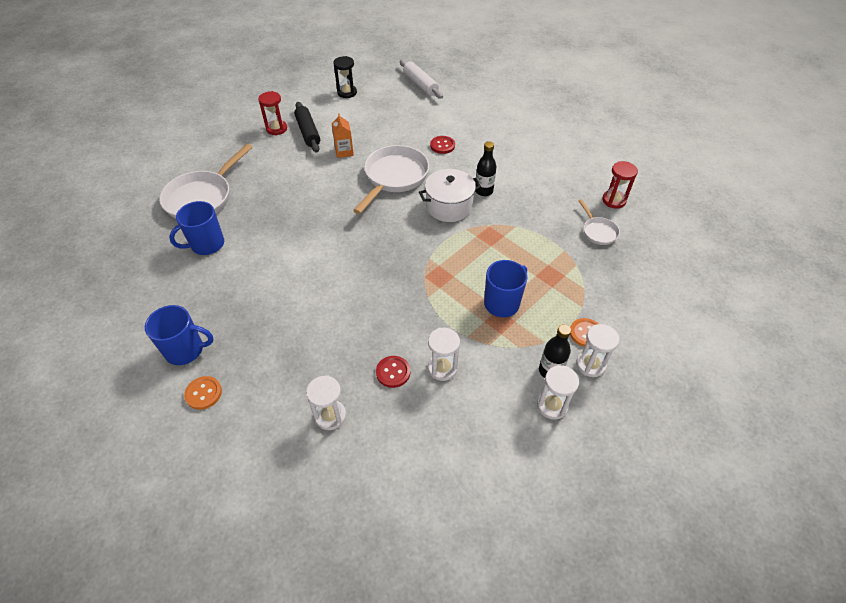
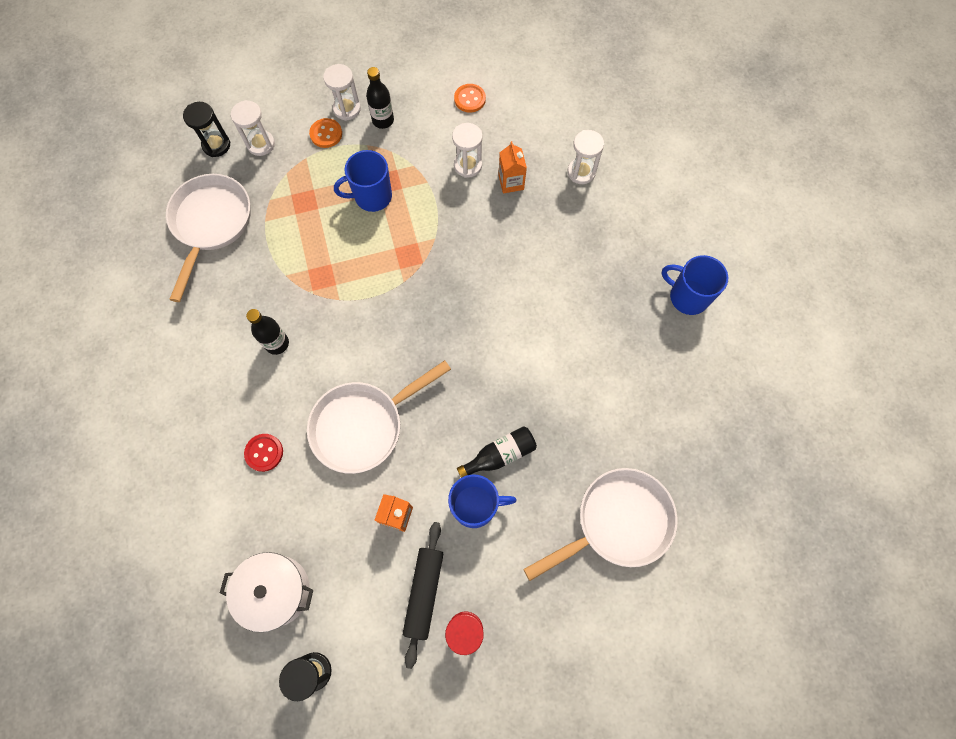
camera: 150 degrees left, 20 degrees up
blue mug [169,201,224,255] -> blue mug moved to [448,475,517,528]
orange button [184,376,222,410] -> orange button moved to [454,84,486,113]
red button [376,356,410,388] -> orange carton [498,141,527,194]
white rolling pin [400,59,443,99] -> none
white pot [419,169,481,222] -> white pot moved to [220,552,313,632]
white hourglass [537,365,579,420] -> white hourglass moved to [231,100,275,156]
white pan [579,199,620,245] -> white pan [166,174,250,302], size x1.98
red hourglass [602,161,638,209] -> none
none -> black hourglass [183,102,230,157]
none -> black bottle [457,426,537,478]

